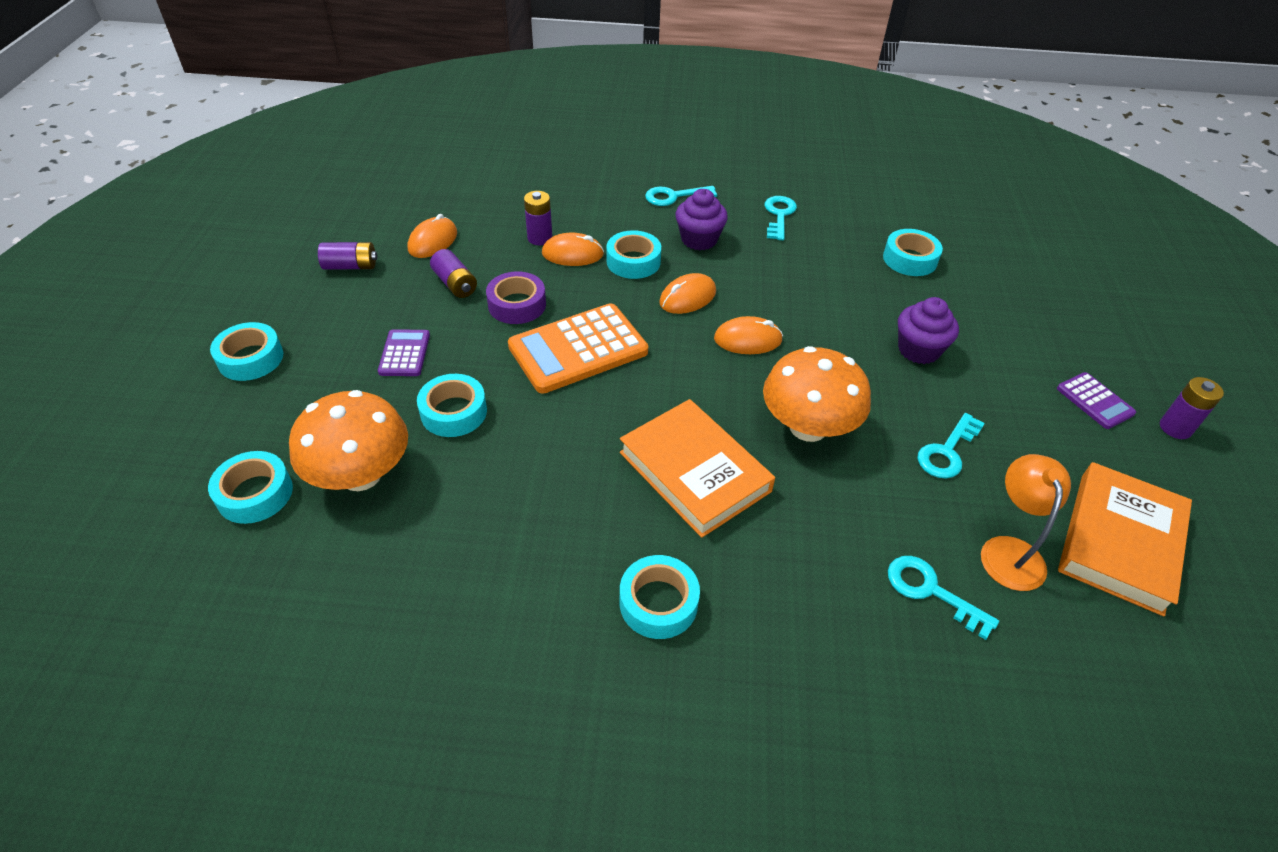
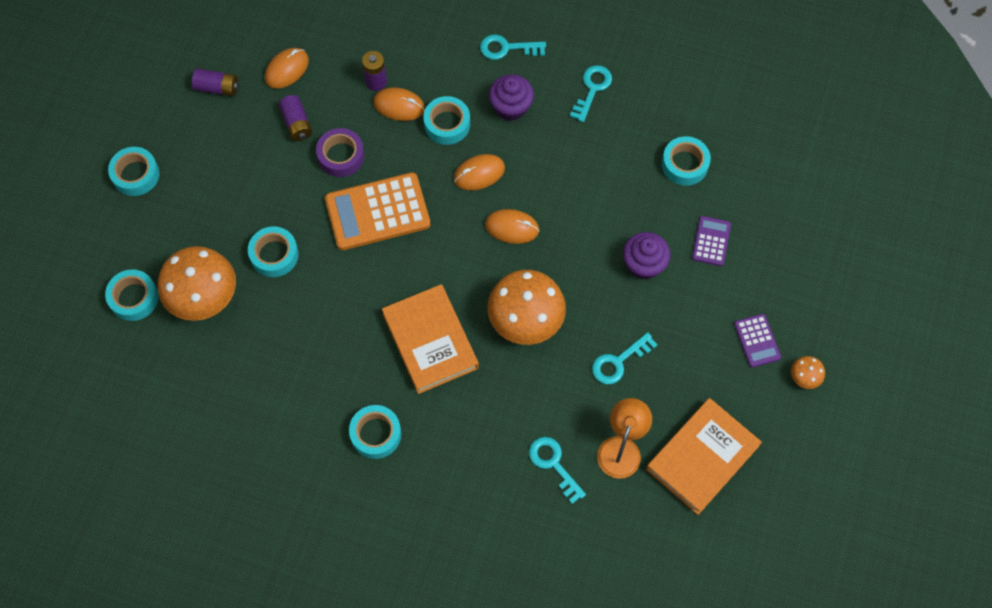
camera: 15 degrees right, 20 degrees up
purple calculator [378,329,430,376] -> purple calculator moved to [692,216,731,266]
purple battery [1160,377,1224,439] -> orange mushroom [791,356,825,389]

